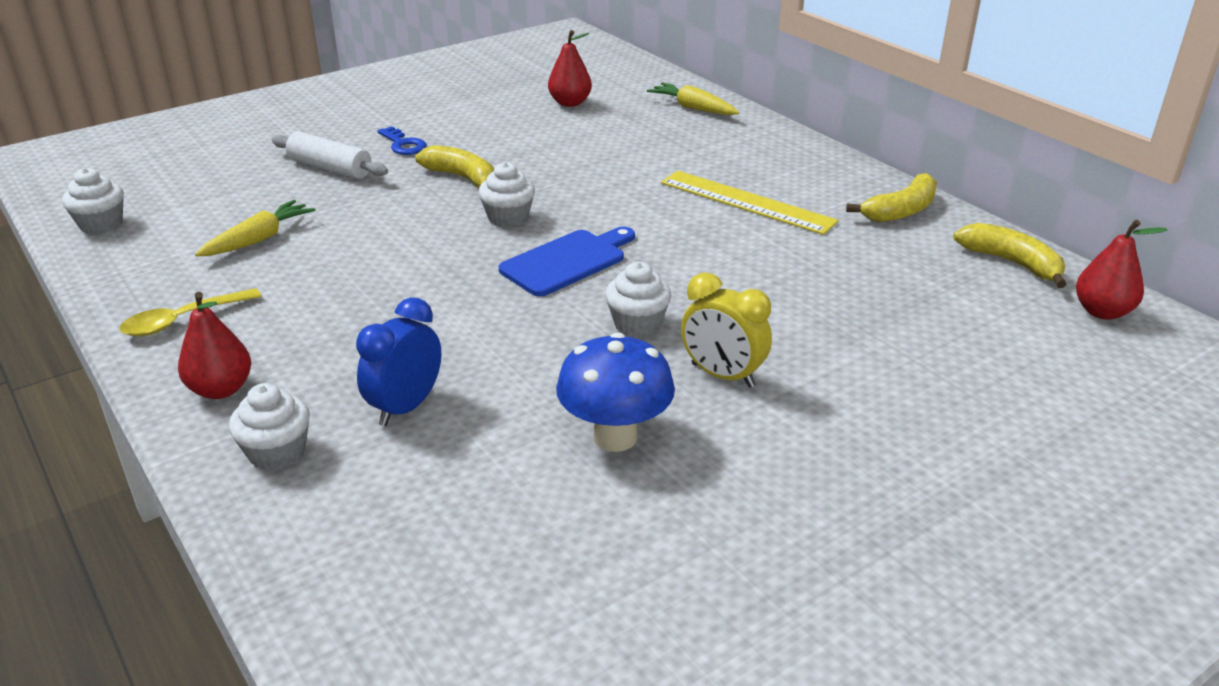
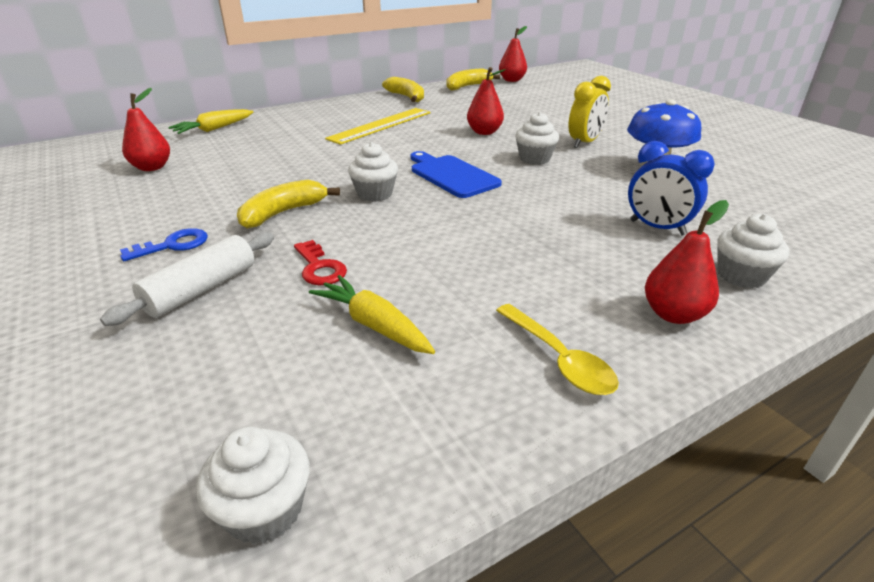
camera: 85 degrees left, 0 degrees up
none -> red key [294,240,347,285]
none -> red pear [467,67,506,135]

